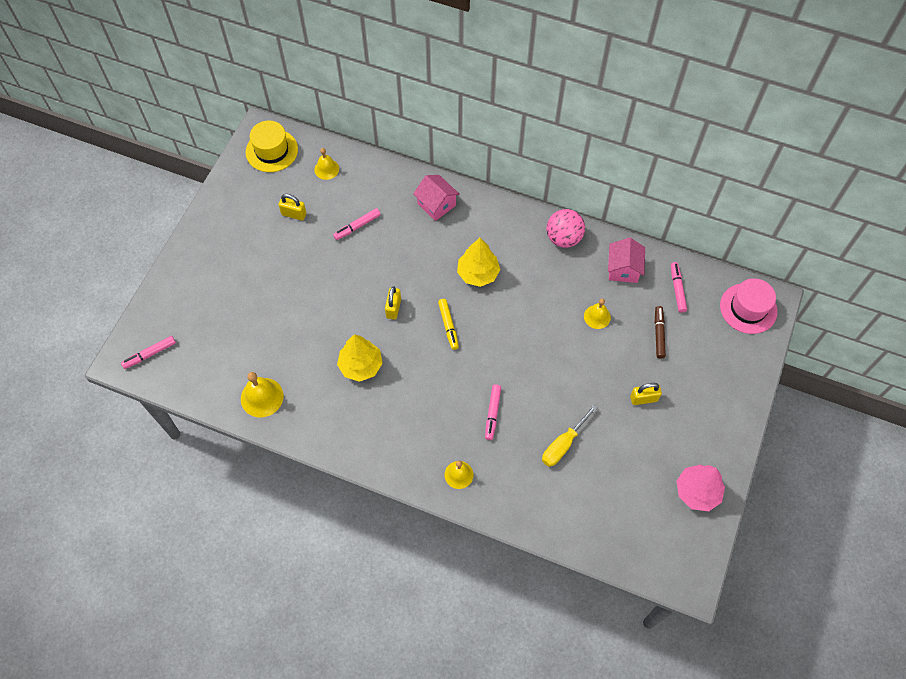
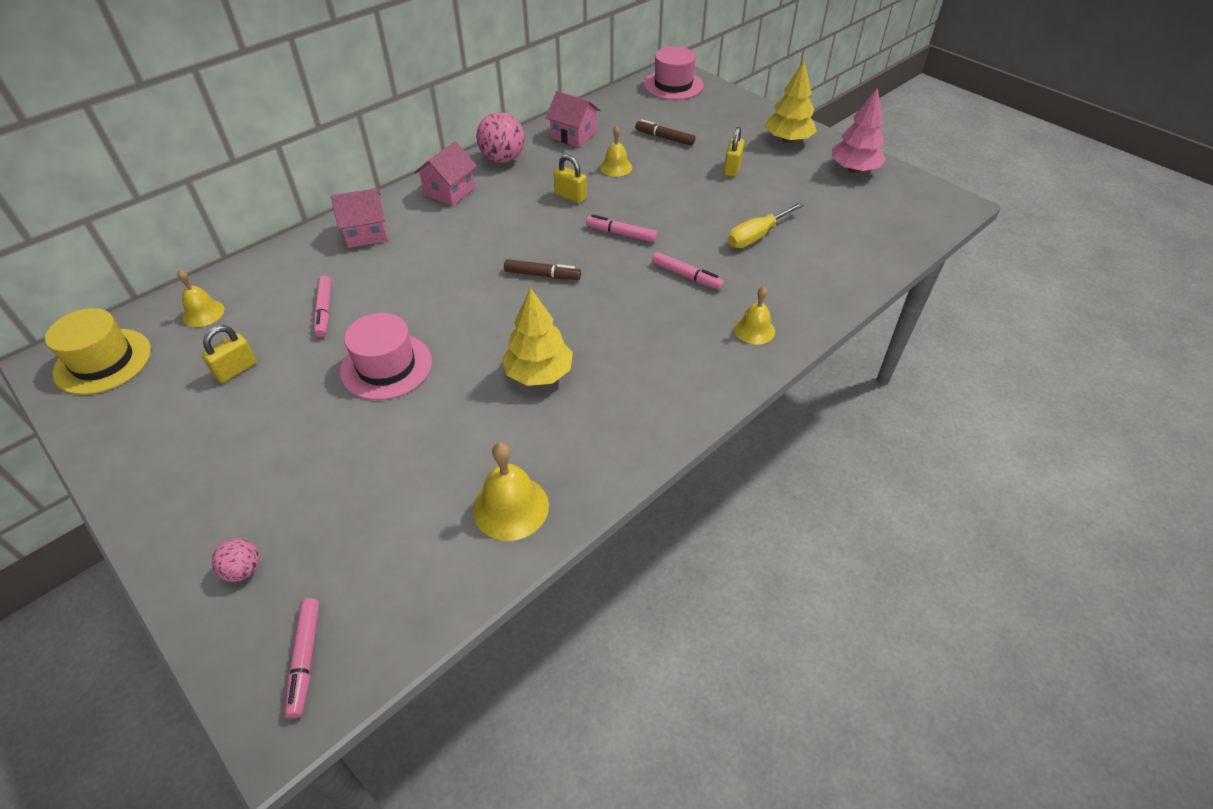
camera: 65 degrees left, 15 degrees down
yellow padlock [385,286,401,320] -> yellow padlock moved to [554,155,587,204]
yellow marker [438,299,459,350] -> brown marker [504,259,581,280]
yellow tree [457,238,500,287] -> yellow tree moved to [765,60,817,143]
yellow screwdriver [542,405,598,467] -> yellow screwdriver turned 75 degrees clockwise [728,202,804,248]
pink marker [671,262,687,313] -> pink marker moved to [586,215,657,243]
none -> pink ball [212,538,259,582]
none -> pink hat [340,313,432,400]
none -> pink house [414,141,477,206]

